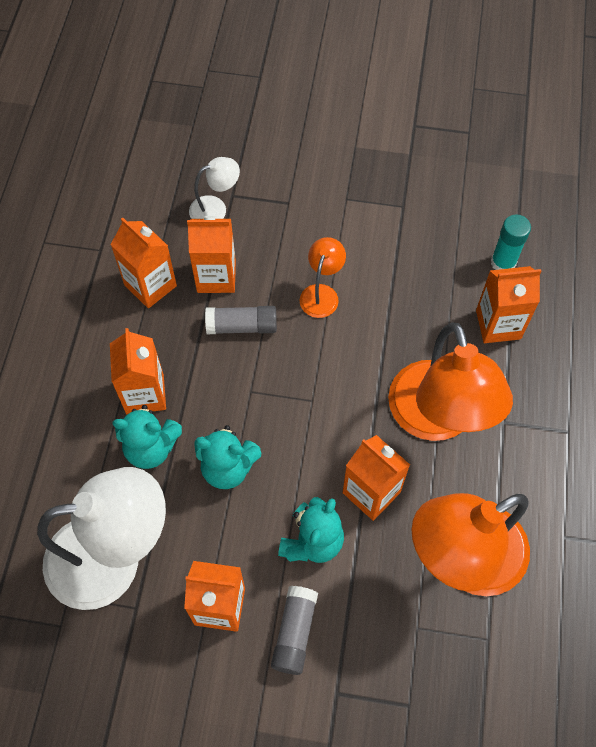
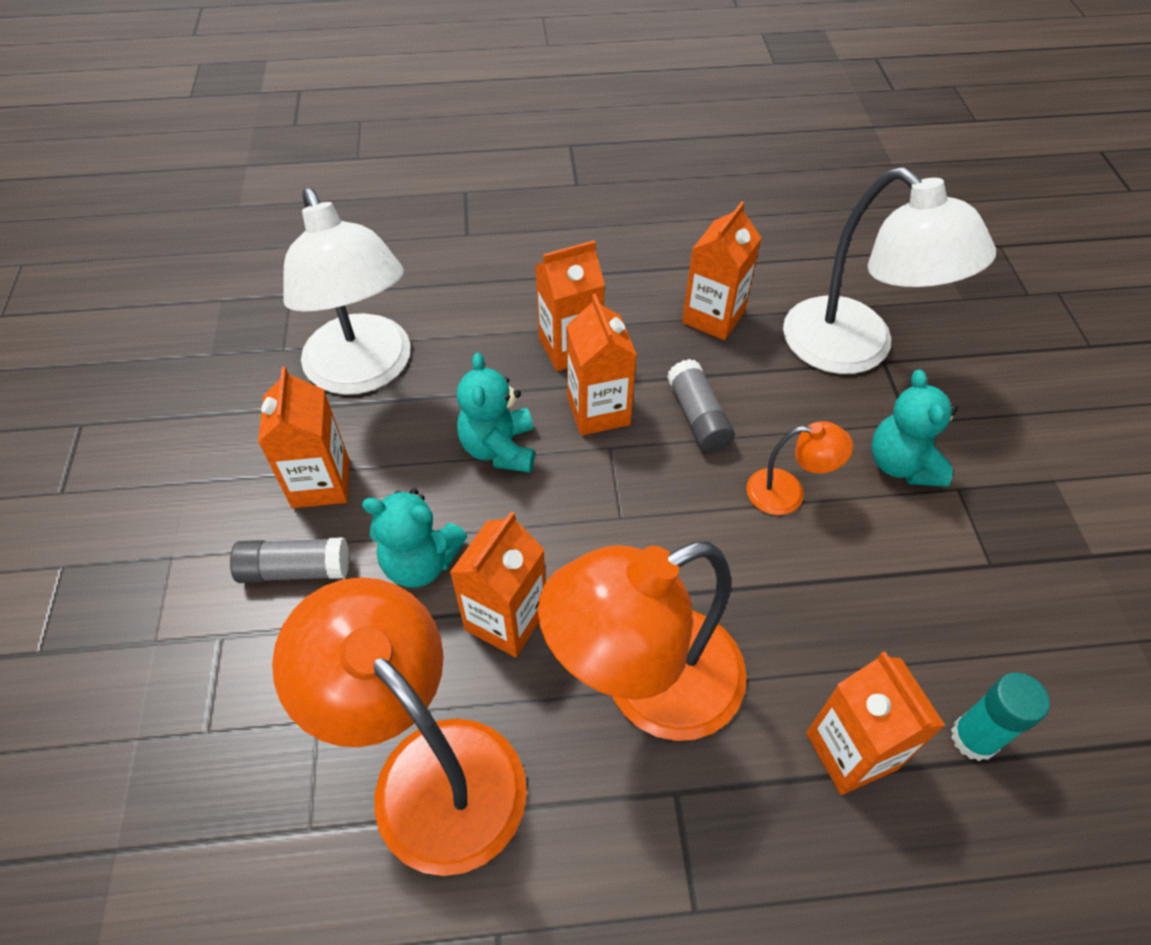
camera: 75 degrees right, 10 degrees down
turquoise teddy bear [112,405,182,469] -> turquoise teddy bear moved to [871,369,958,487]
orange carton [187,216,236,293] -> orange carton moved to [566,294,637,436]
white lamp [189,157,240,219] -> white lamp [783,167,996,374], size x2.15

